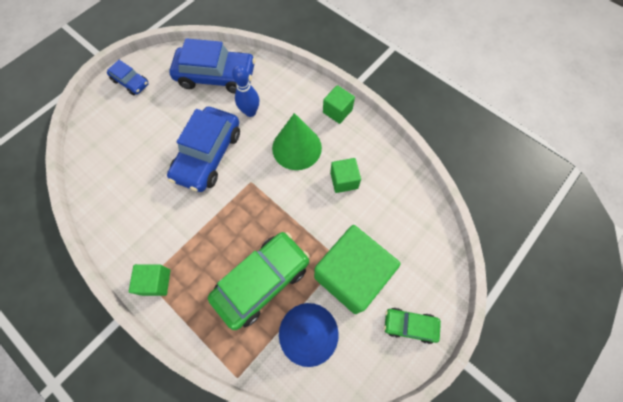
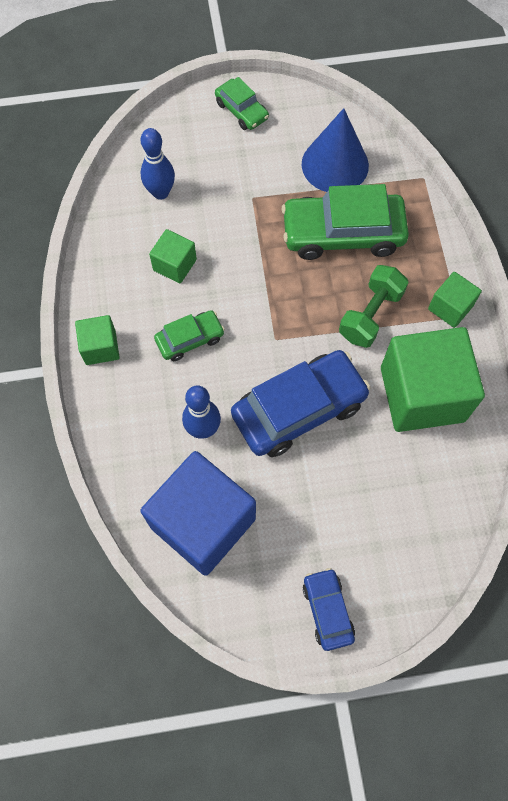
camera: 140 degrees left, 0 degrees up
blue car [169,38,255,94] -> blue cube [140,451,256,576]
green cone [272,113,322,170] -> green car [154,310,225,361]
green cube [314,225,400,314] -> green cube moved to [381,327,485,432]
none -> blue bowling pin [140,128,175,200]
none -> green dumbbell [339,265,409,348]

